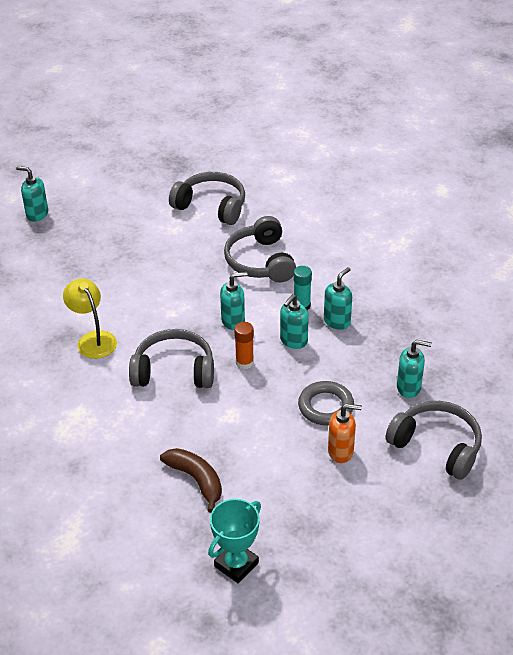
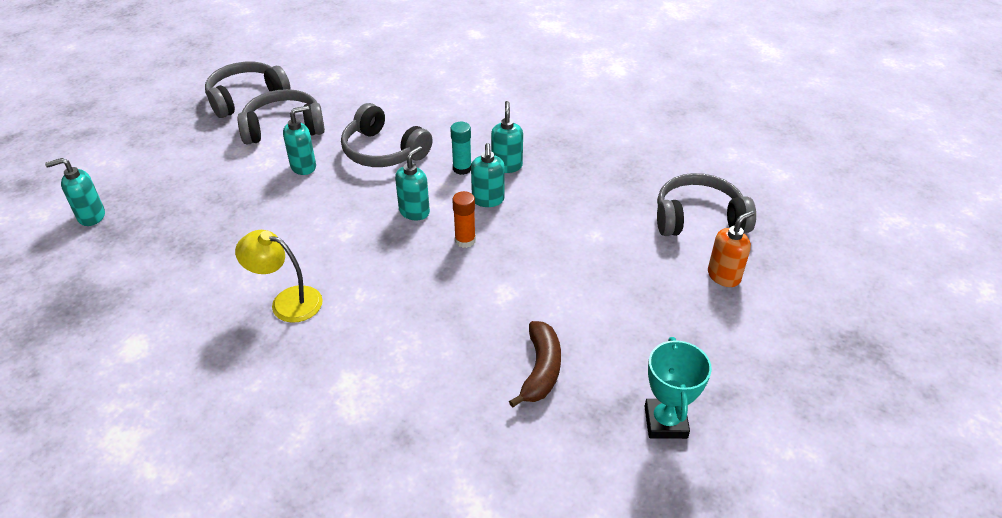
camera: 40 degrees left, 0 degrees up
grey headphones [129,329,214,388] -> grey headphones moved to [205,62,291,118]
brown banana [160,448,222,513] -> brown banana turned 90 degrees clockwise [509,321,561,408]
grey ring [298,381,354,426] -> none
orange soap dispenser [328,404,362,463] -> orange soap dispenser moved to [708,211,754,287]
turquoise soap dispenser [397,340,432,398] -> turquoise soap dispenser moved to [283,106,316,175]

